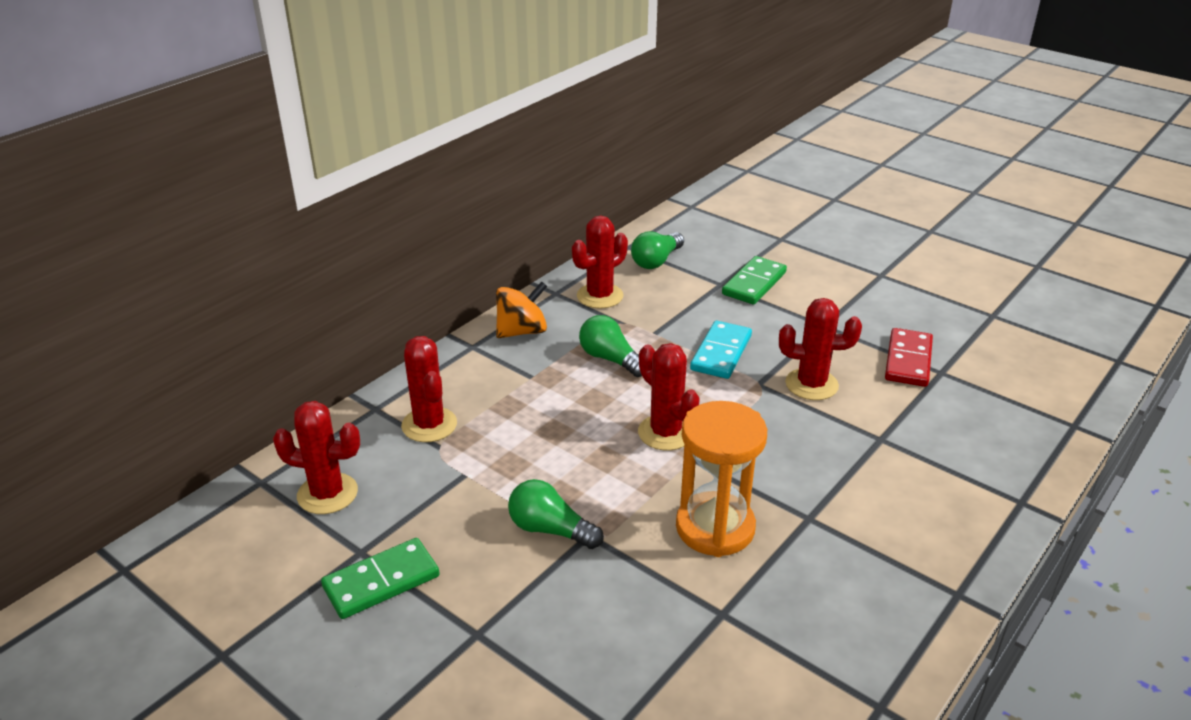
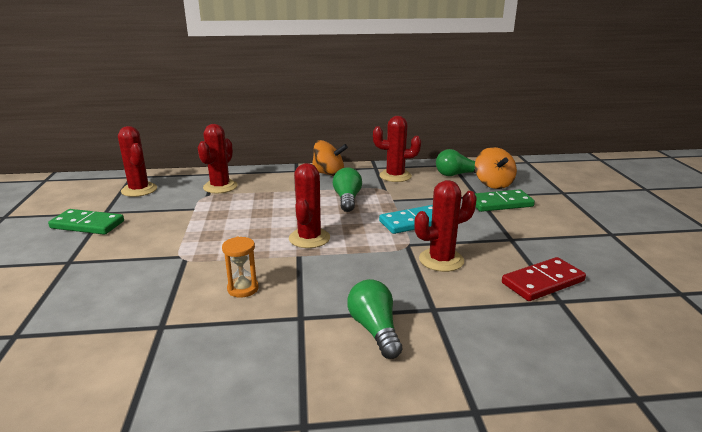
camera: 45 degrees right, 10 degrees down
green light bulb [508,479,604,549] -> green light bulb moved to [347,279,402,359]
orange hourglass [676,401,767,557] -> orange hourglass [222,237,259,298], size x0.49
red cactus [779,298,862,400] -> red cactus turned 75 degrees counterclockwise [414,180,477,272]
none -> orange spinning top [475,147,517,189]

